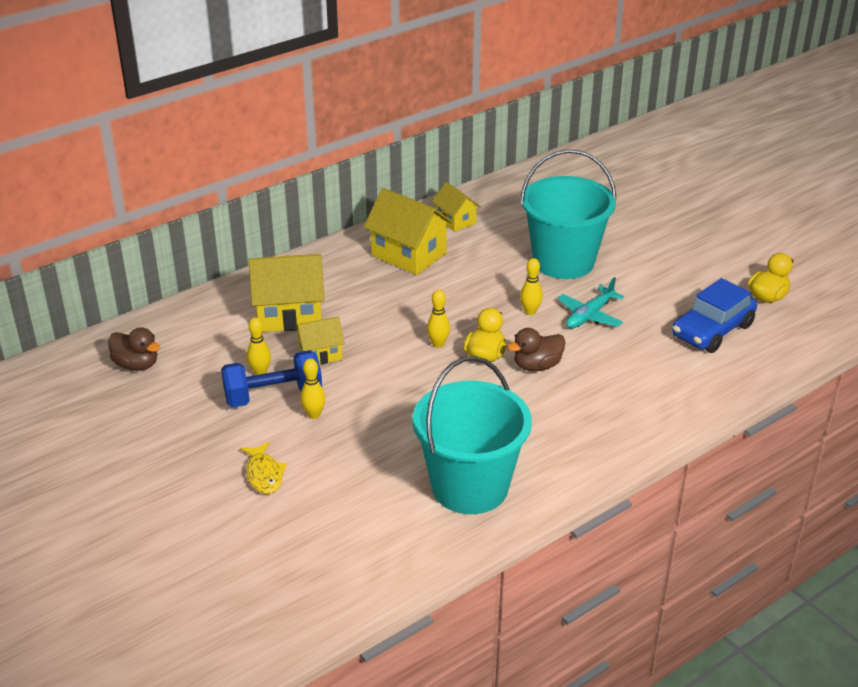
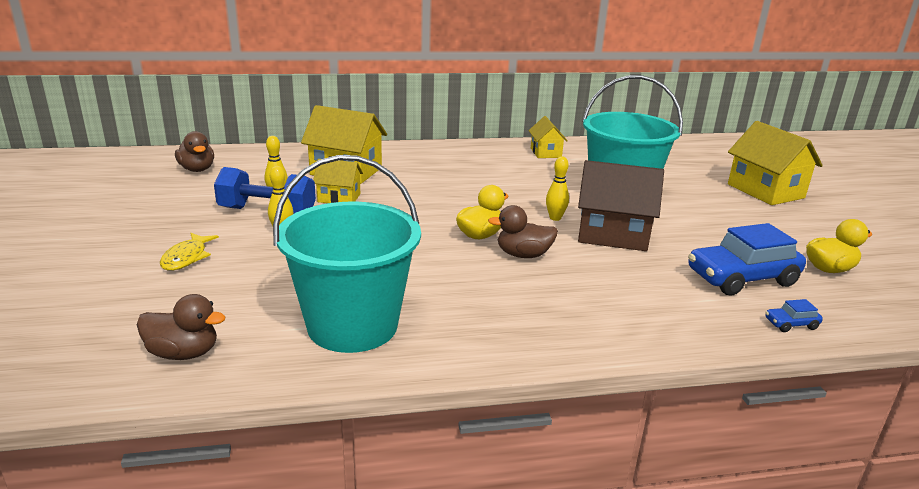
camera: 25 degrees right, 10 degrees down
yellow house [364,188,453,275] -> yellow house moved to [728,121,823,205]
yellow bowling pin [427,290,450,348] -> none
turquoise plane [557,277,624,328] -> brown house [578,160,664,251]
none -> brown duck [137,294,225,360]
none -> blue car [765,299,823,332]

